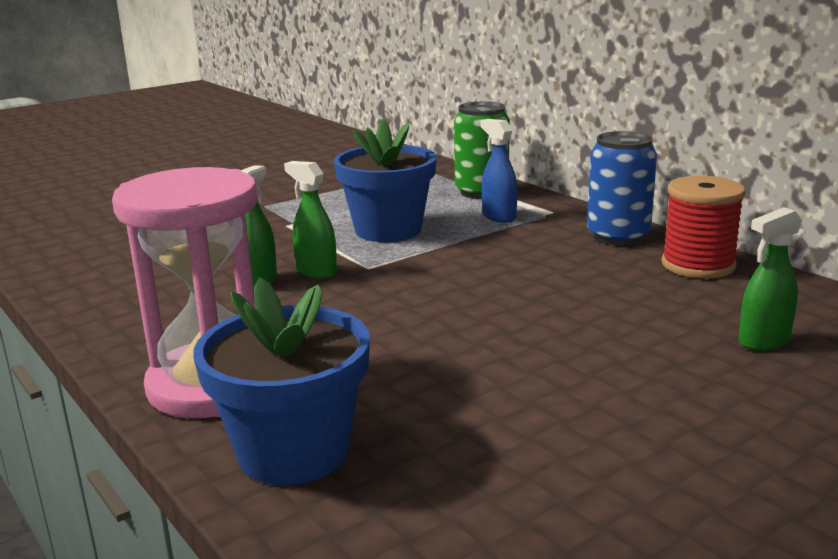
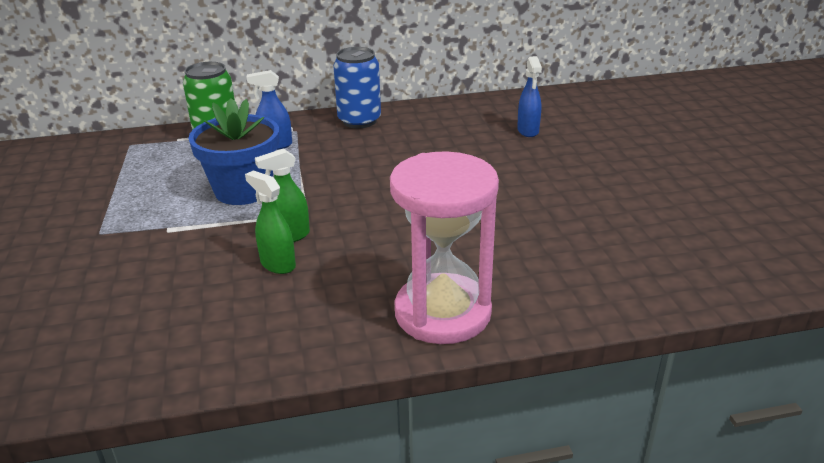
camera: 65 degrees left, 10 degrees up
blue flower pot [194,278,370,486] -> none
red spool [662,176,746,279] -> none
green spray bottle [739,207,802,351] -> blue spray bottle [517,56,542,137]

